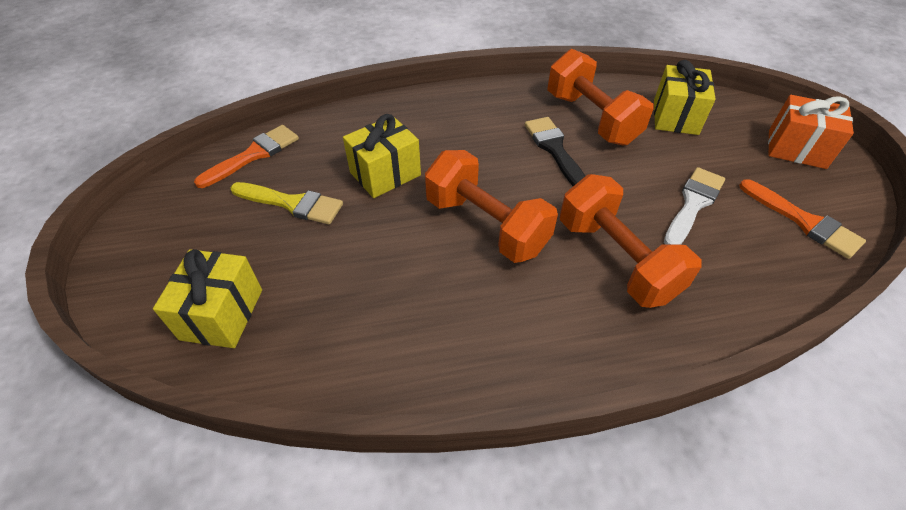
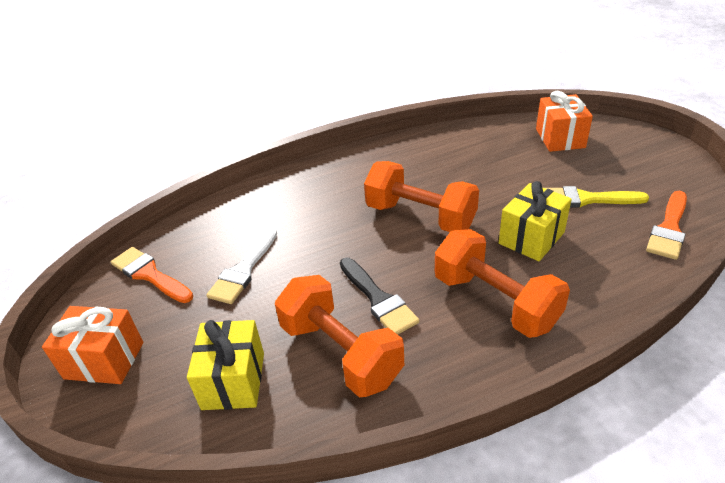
camera: 170 degrees right, 10 degrees down
yellow gift [153,249,262,348] -> orange gift [536,91,593,152]
orange dumbbell [560,174,702,308] -> orange dumbbell moved to [435,229,570,338]

